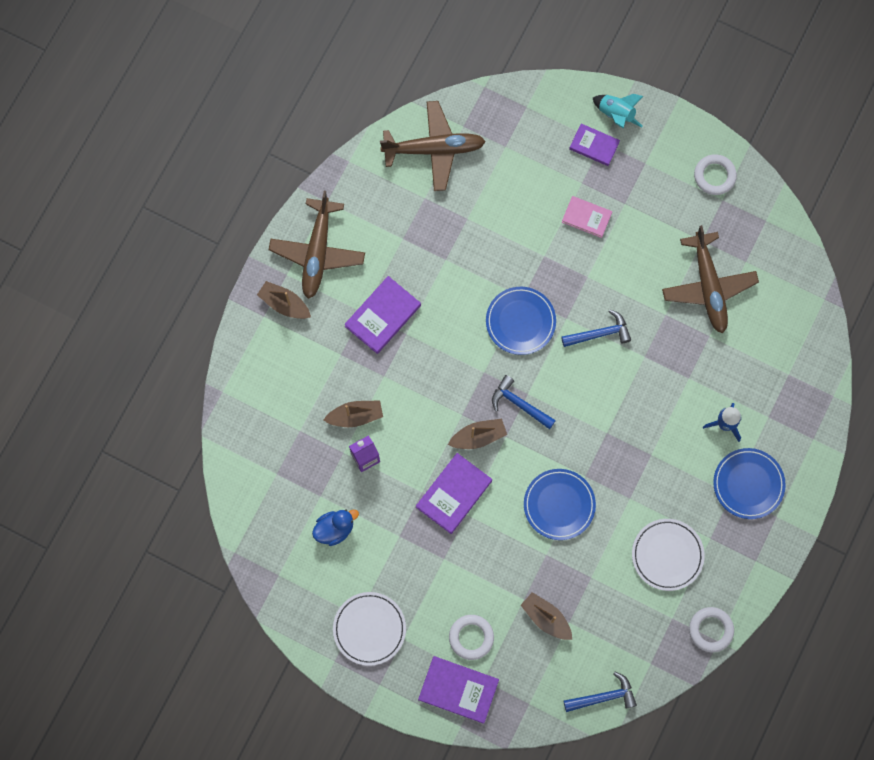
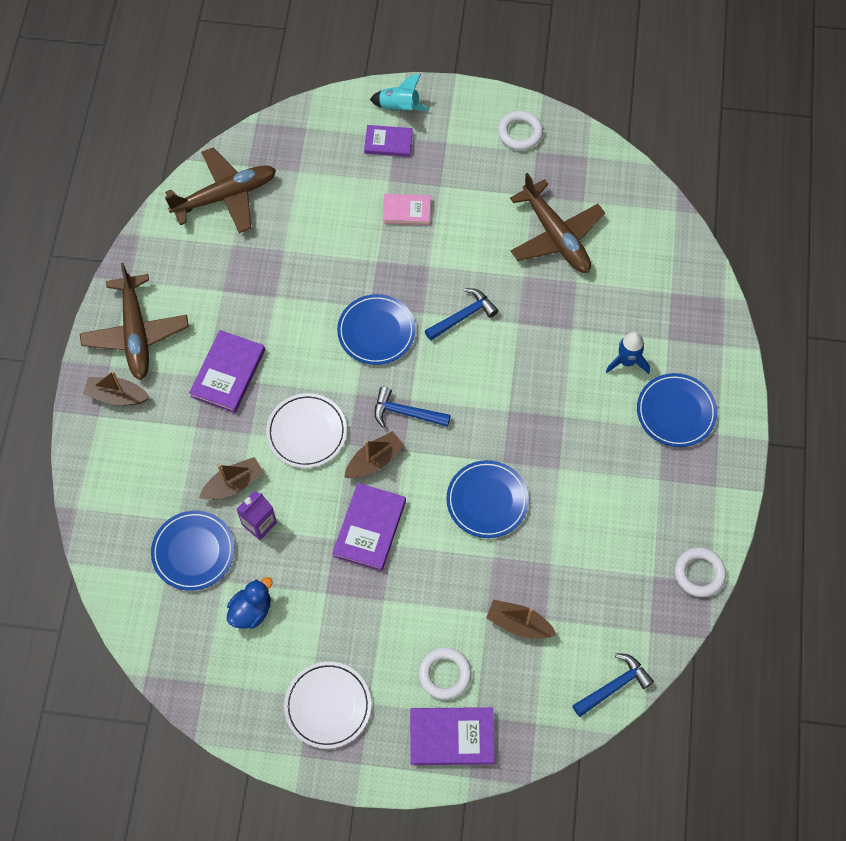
camera: 20 degrees left, 10 degrees down
white plate [632,519,705,591] -> white plate moved to [266,393,347,468]
none -> blue plate [151,511,235,591]

